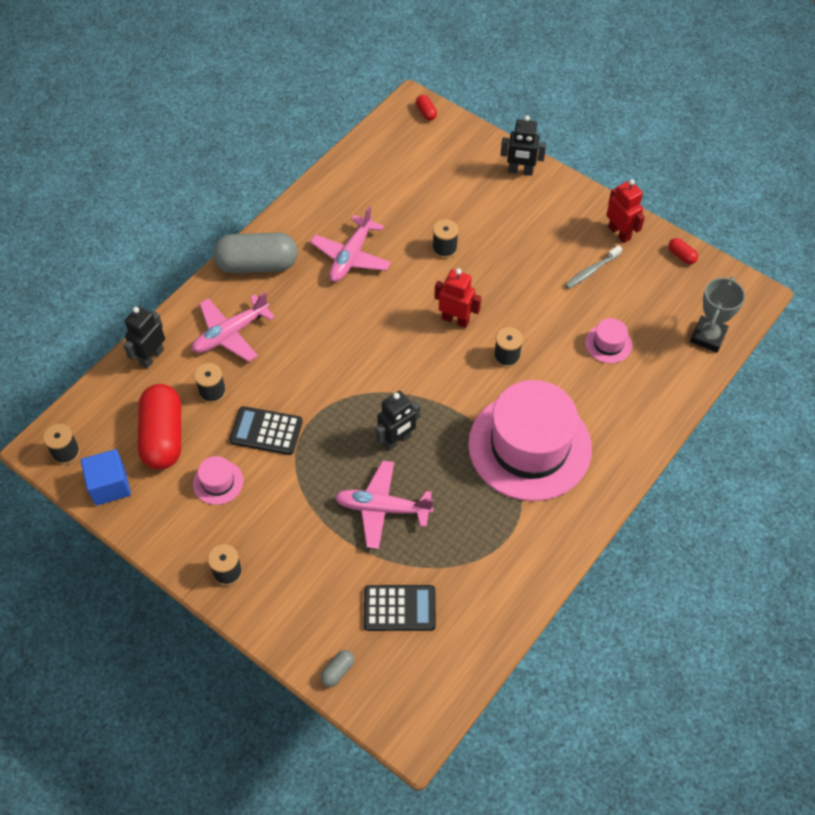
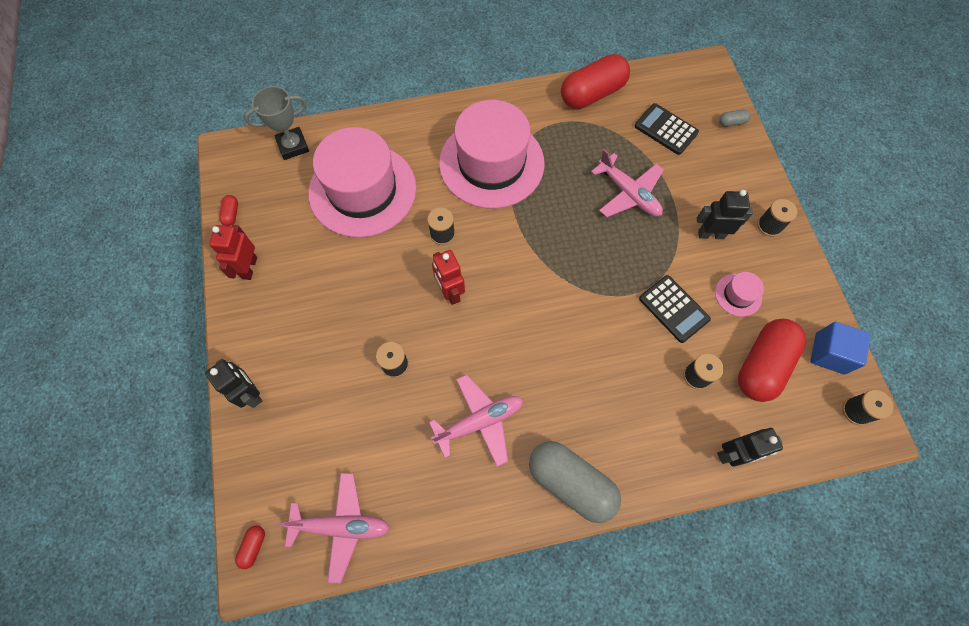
camera: 140 degrees left, 10 degrees up
pink plane [192,292,275,362] -> pink plane moved to [276,473,390,584]
black robot [376,391,420,451] -> black robot moved to [697,190,753,239]
grey toothbrush [565,245,622,289] -> none
pink hat [585,318,632,363] -> pink hat [308,127,416,238], size x2.49
none -> red capsule [561,54,630,109]

